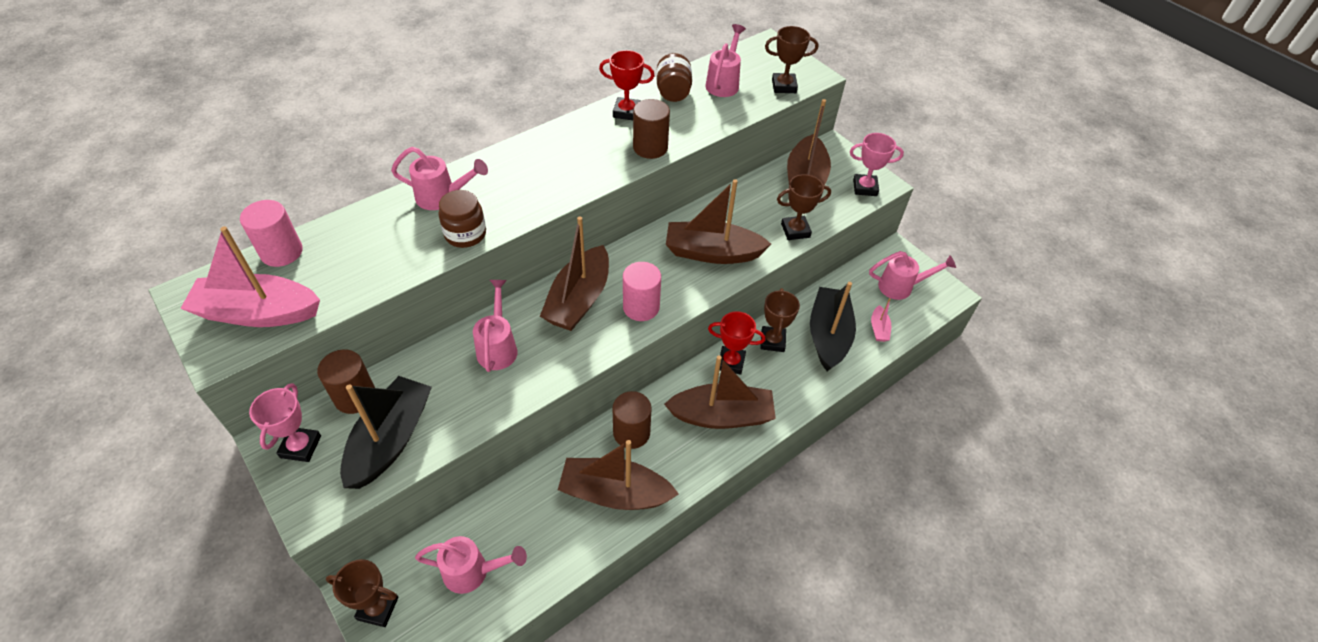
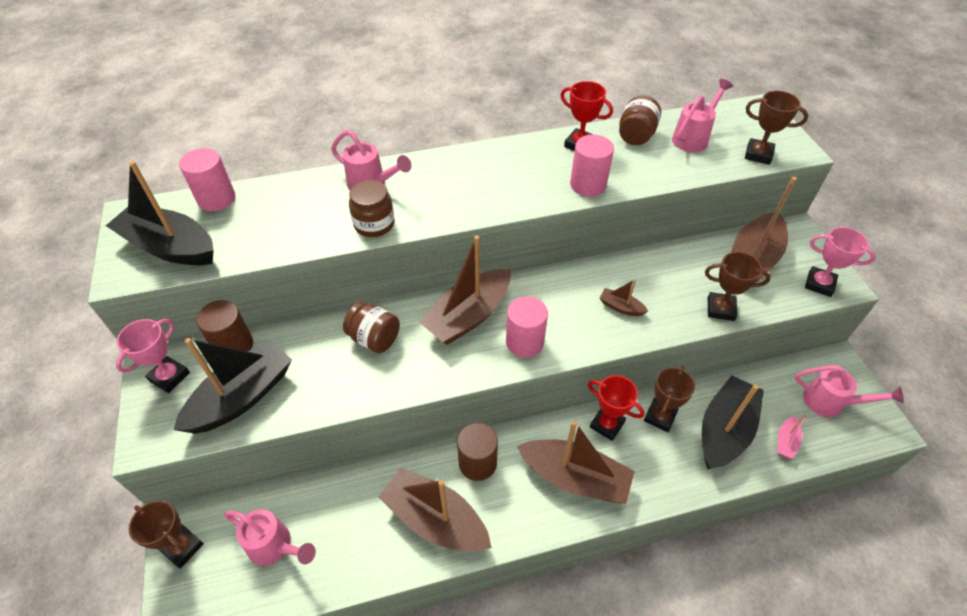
camera: 25 degrees right, 0 degrees up
pink boat [180,226,320,327] -> black boat [106,161,214,265]
pink watering can [473,280,517,372] -> brown jar [343,302,400,353]
brown cylinder [633,99,670,159] -> pink cylinder [570,135,614,197]
brown boat [666,179,771,264] -> brown boat [600,279,648,316], size x0.45

